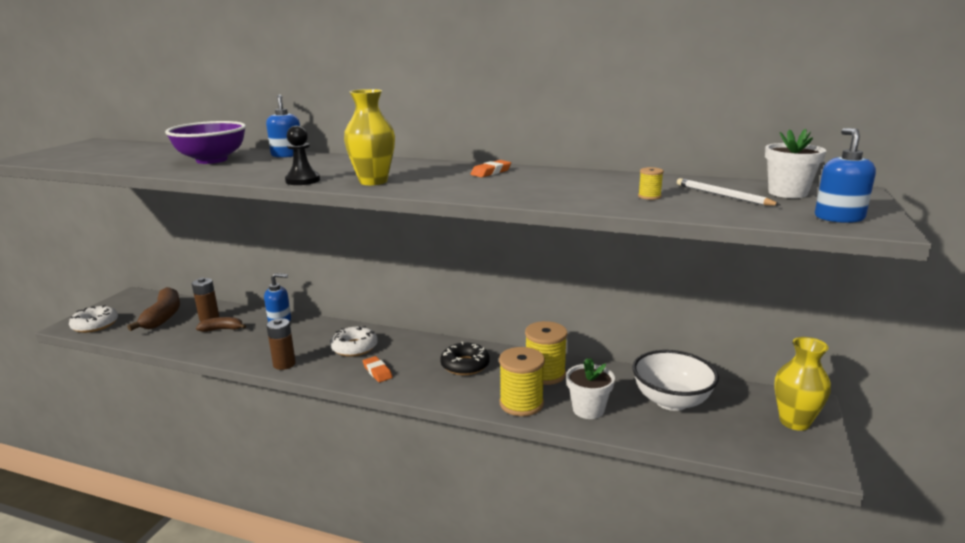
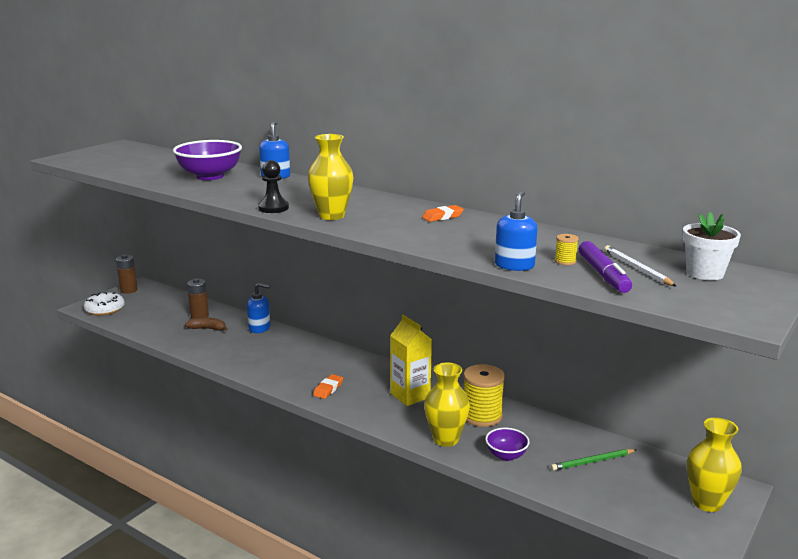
camera: 15 degrees right, 0 degrees up
brown banana [127,287,180,331] -> none
brown battery [266,318,296,370] -> brown battery moved to [116,255,138,294]
white donut [330,326,378,357] -> none
orange eraser [363,356,393,382] -> orange eraser turned 45 degrees clockwise [313,374,343,399]
black donut [440,342,490,375] -> yellow carton [390,315,432,406]
yellow spool [499,347,545,416] -> yellow vase [424,362,470,447]
white flower pot [566,358,615,419] -> purple bowl [485,428,530,461]
white bowl [632,350,719,411] -> green pencil [551,449,636,471]
blue soap dispenser [815,128,876,223] -> blue soap dispenser moved to [495,190,537,271]
none -> purple marker [579,241,632,293]

